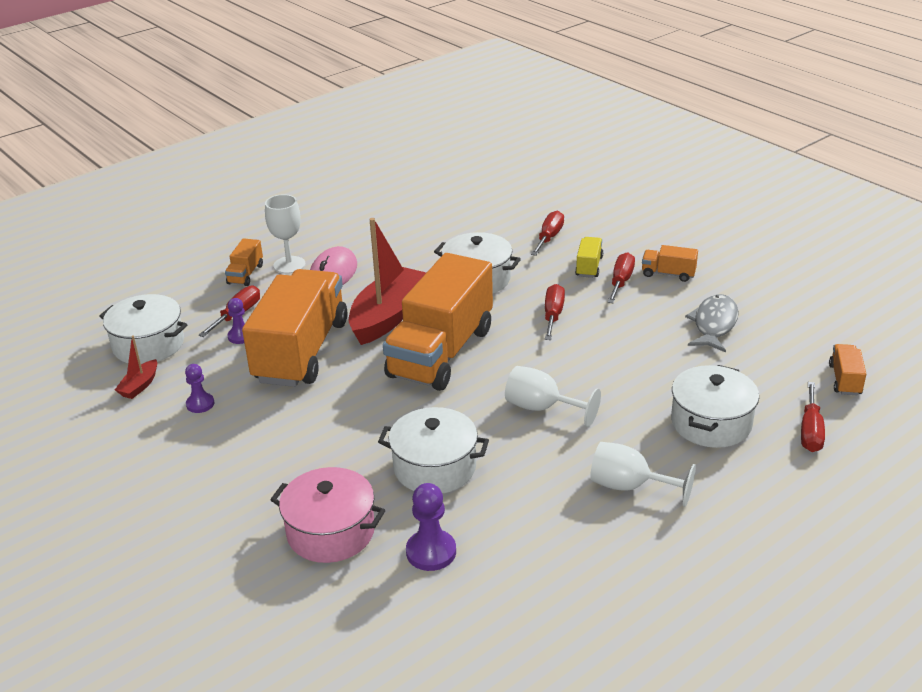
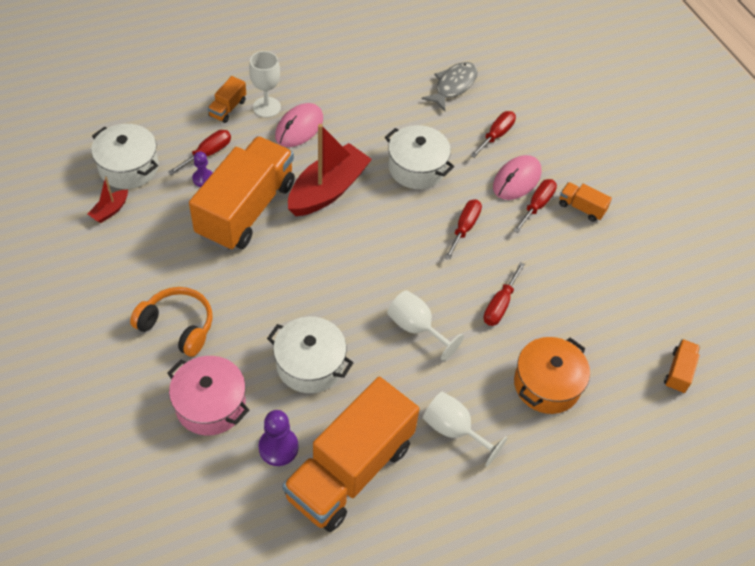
camera: 10 degrees right, 20 degrees up
purple pawn [185,364,214,413] -> none
orange truck [383,253,493,391] -> orange truck moved to [282,377,419,532]
yellow truck [575,237,603,278] -> pink mouse [493,155,542,200]
white pot [671,365,759,448] -> orange pot [514,337,590,414]
grey fish [685,294,739,352] -> grey fish moved to [422,62,478,111]
red screwdriver [801,382,825,452] -> red screwdriver moved to [483,262,525,326]
none -> orange headphones [130,287,213,357]

